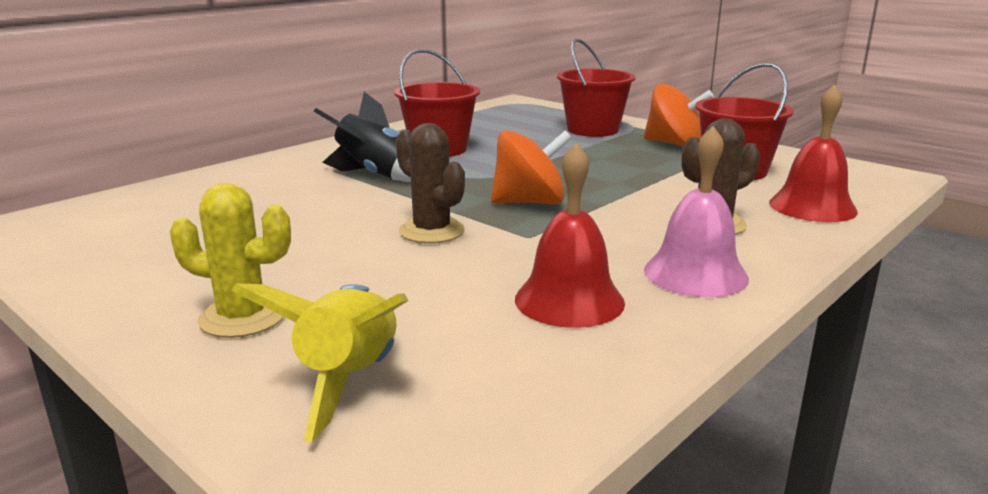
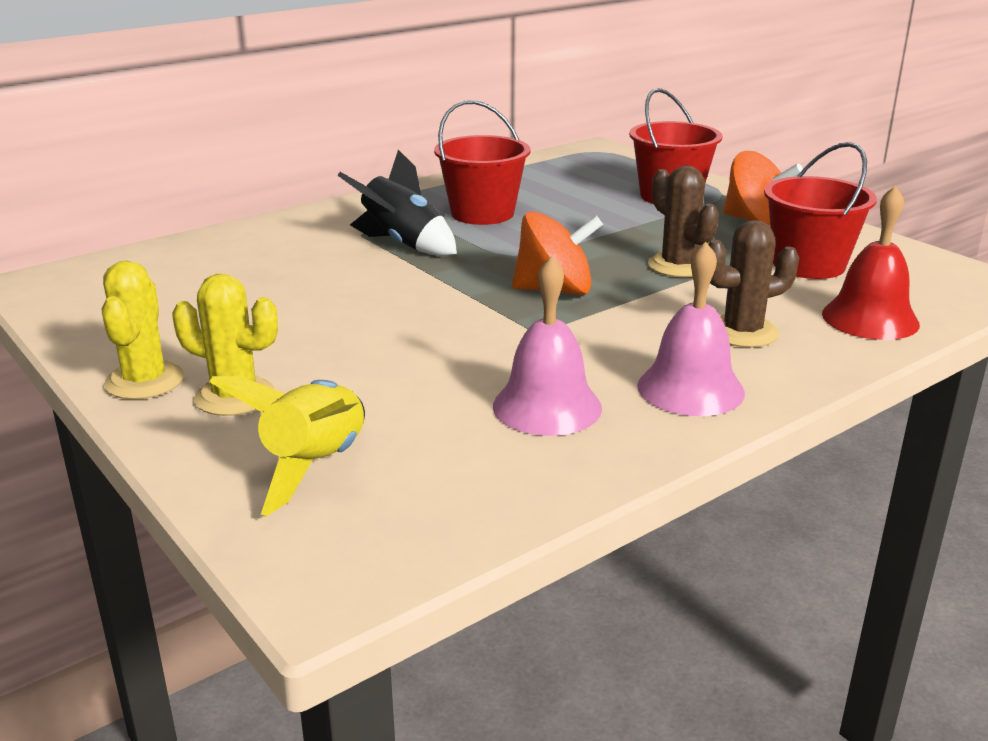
camera: 10 degrees right, 5 degrees up
brown cactus [396,123,465,243] -> brown cactus moved to [648,165,719,277]
red bell [515,143,625,328] -> pink bell [493,256,602,436]
none -> yellow cactus [102,260,184,400]

